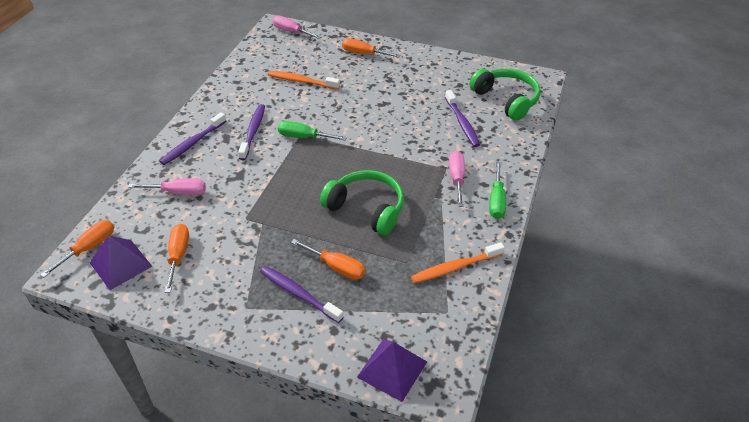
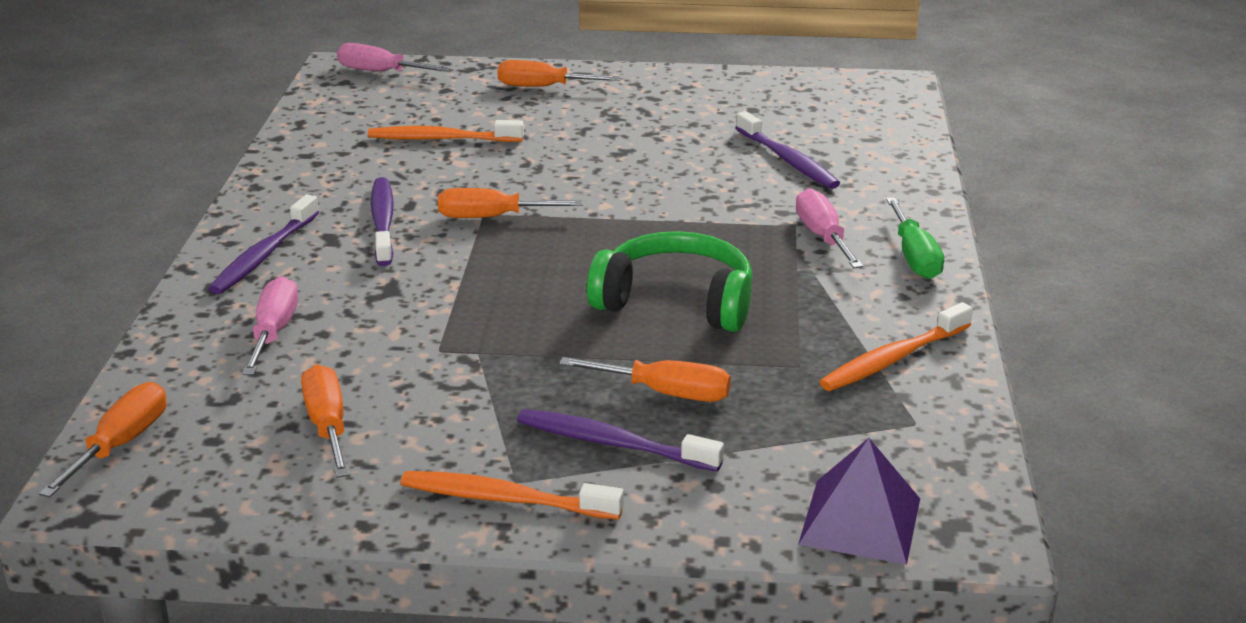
camera: 15 degrees left, 15 degrees down
purple pyramid [90,235,152,290] -> none
pink screwdriver [128,179,206,195] -> pink screwdriver turned 75 degrees counterclockwise [242,276,298,375]
green screwdriver [278,121,347,140] -> orange screwdriver [438,188,583,218]
green headphones [469,68,541,121] -> none
none -> orange toothbrush [401,471,624,520]

